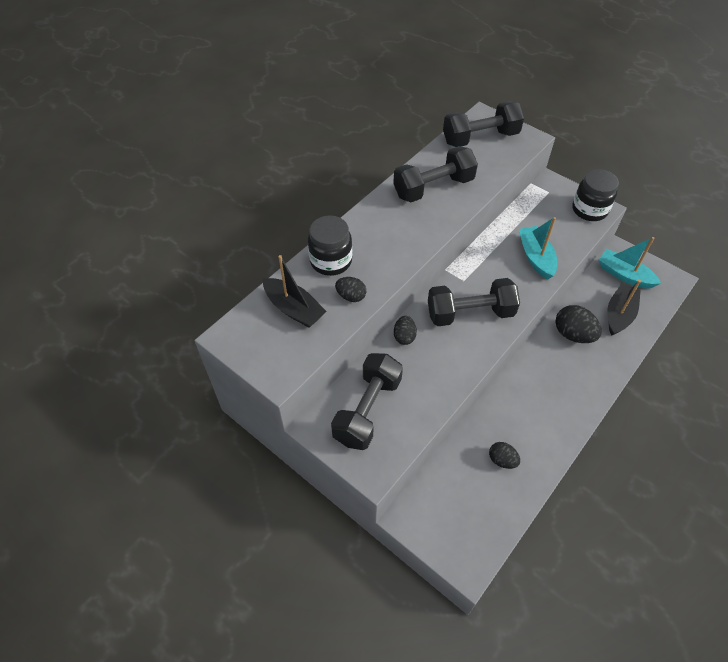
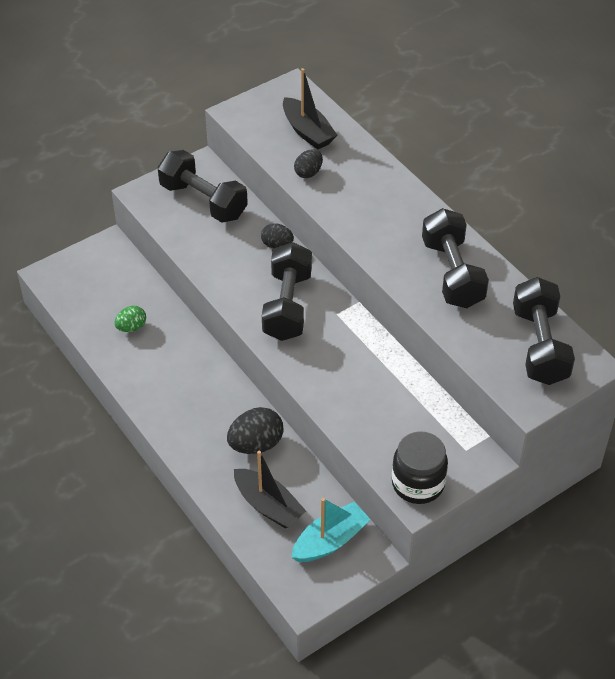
camera: 105 degrees right, 5 degrees down
black boat [263,255,326,328] -> black boat turned 90 degrees counterclockwise [283,68,337,150]
black jar [308,215,352,276] -> none
black egg [489,442,520,469] -> green egg [115,306,146,332]
turquoise boat [519,217,557,280] -> none

